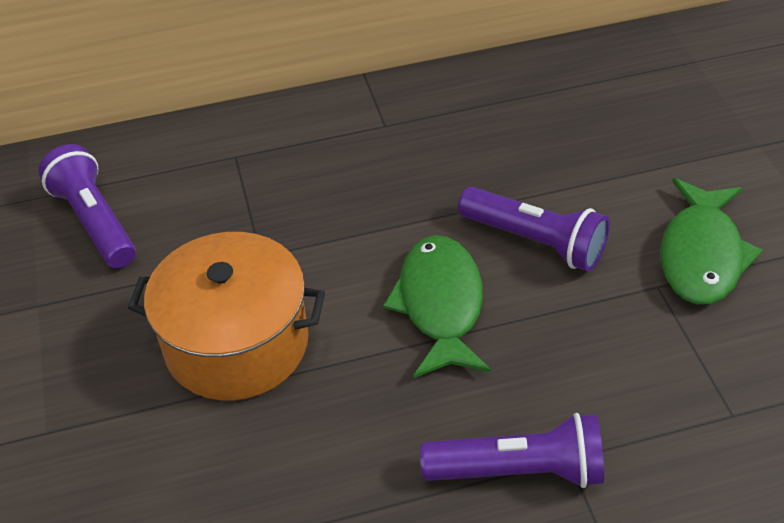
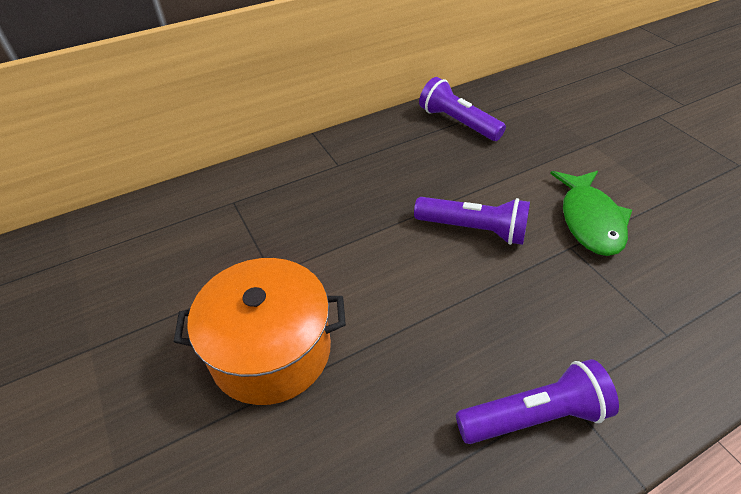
camera: 15 degrees left, 0 degrees up
purple flashlight [38,144,136,268] -> purple flashlight moved to [419,77,506,141]
green fish [383,235,491,378] -> none

